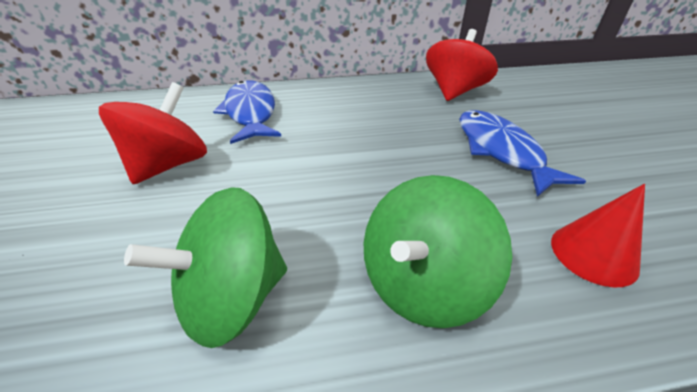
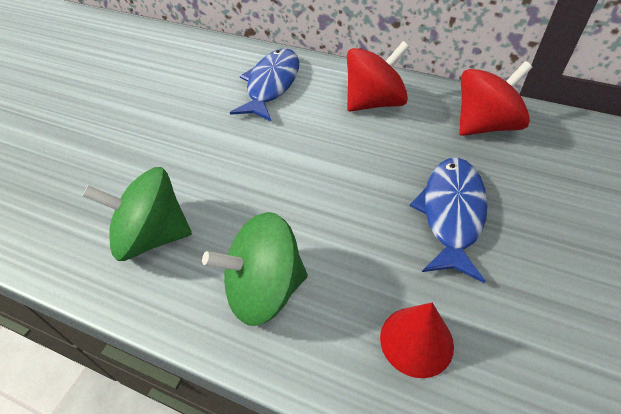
camera: 35 degrees right, 10 degrees up
red spinning top [99,82,207,184] -> red spinning top moved to [347,41,410,112]

